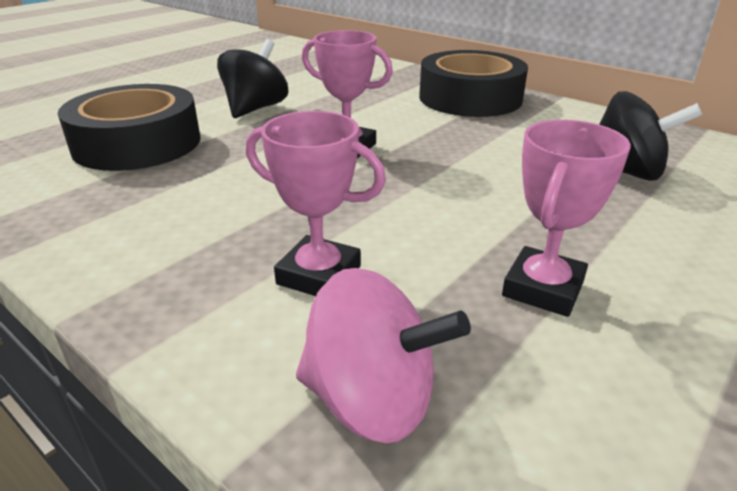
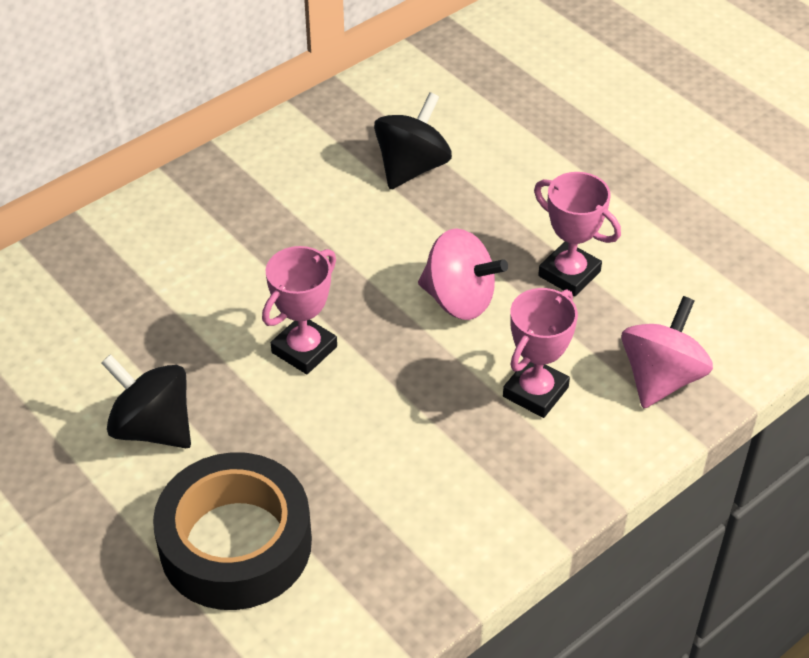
camera: 80 degrees left, 15 degrees up
black tape [419,50,528,117] -> none
none -> pink spinning top [418,228,508,320]

